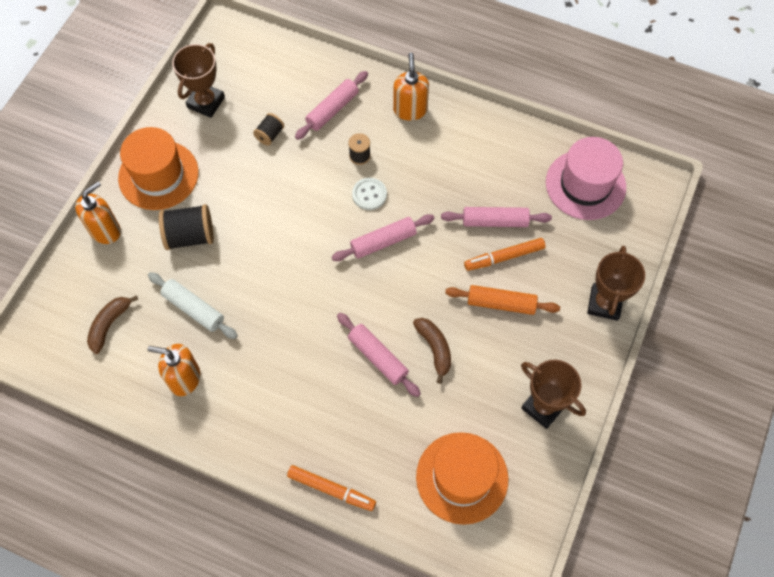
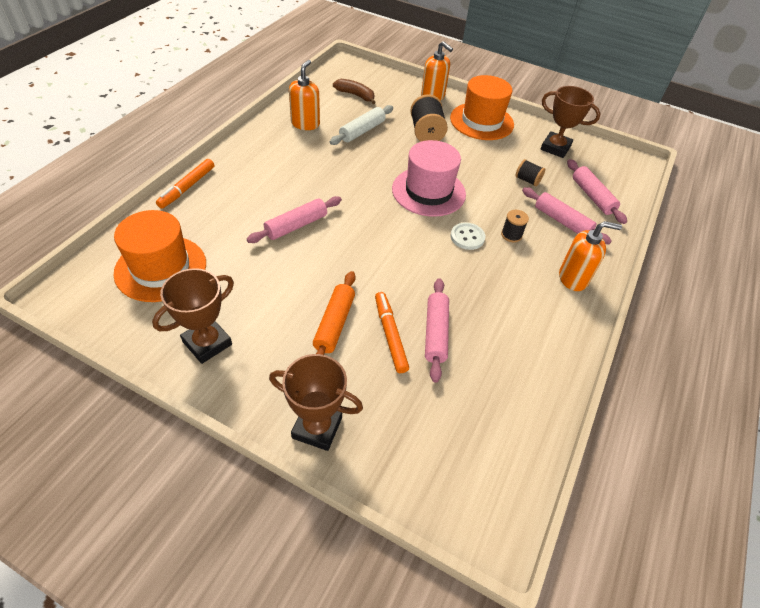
camera: 90 degrees right, 15 degrees down
pink rolling pin [332,214,434,261] -> pink rolling pin moved to [567,159,627,224]
brown banana [413,318,451,384] -> none
pink hat [546,137,626,220] -> pink hat moved to [392,140,466,217]

